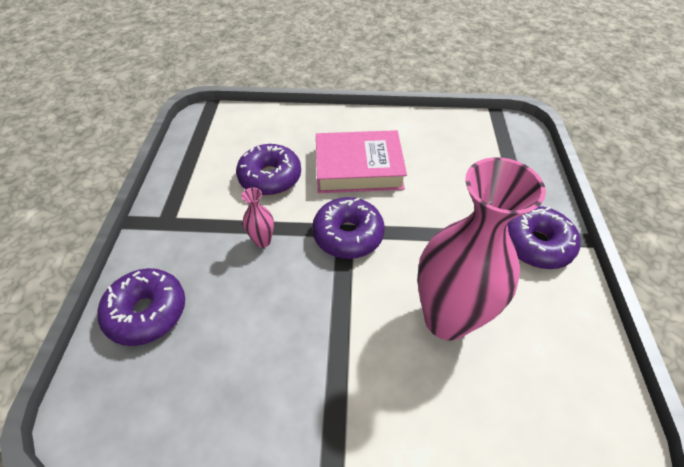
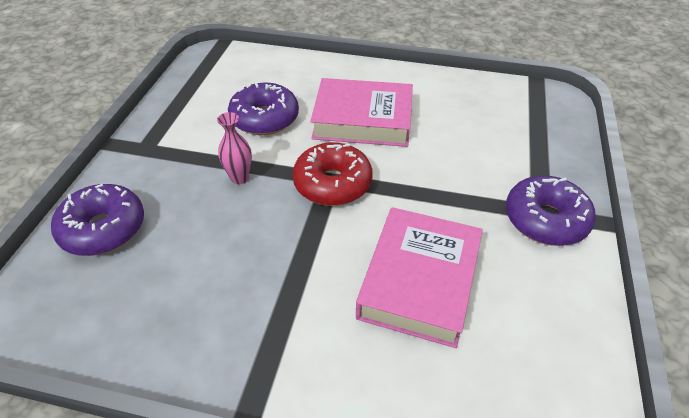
camera: 10 degrees right, 5 degrees down
purple donut [312,197,385,259] -> red donut [292,142,373,206]
pink vase [417,157,546,340] -> pink book [356,207,483,348]

